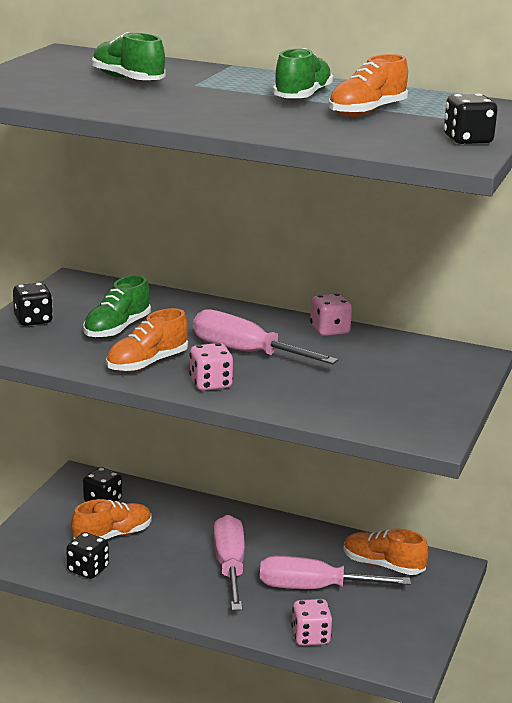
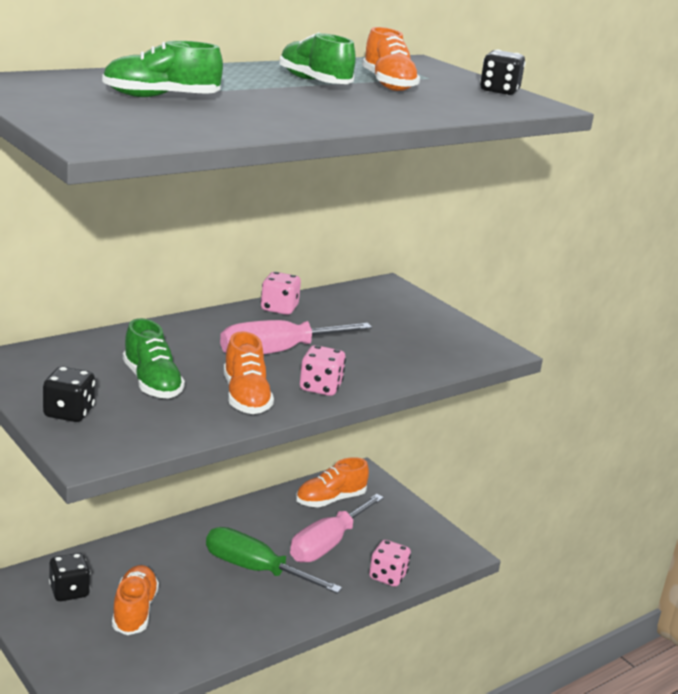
camera: 60 degrees left, 0 degrees up
black dice [66,532,109,579] -> none
pink screwdriver [214,515,245,611] -> green screwdriver [206,527,342,594]

